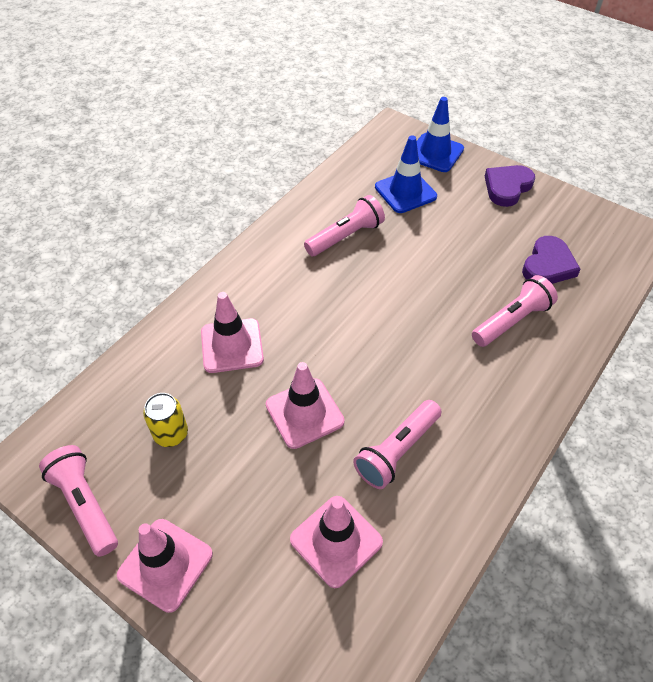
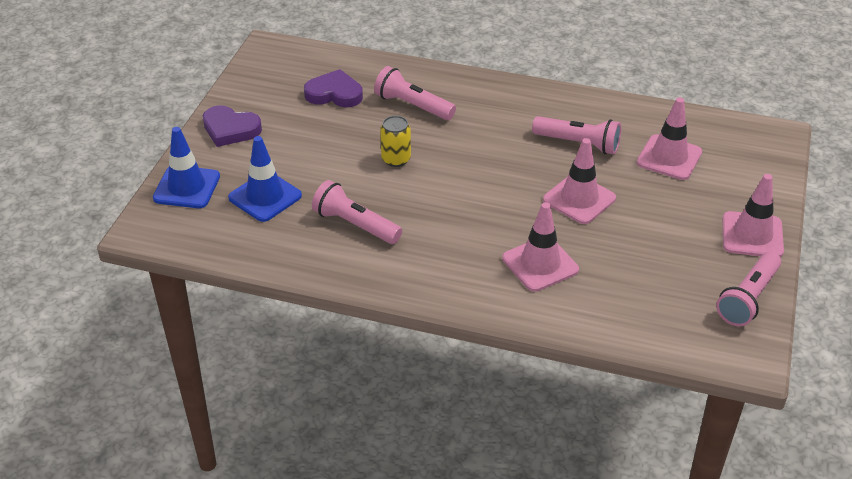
camera: 110 degrees left, 10 degrees down
yellow can [143,393,188,447] -> yellow can moved to [380,116,411,167]

